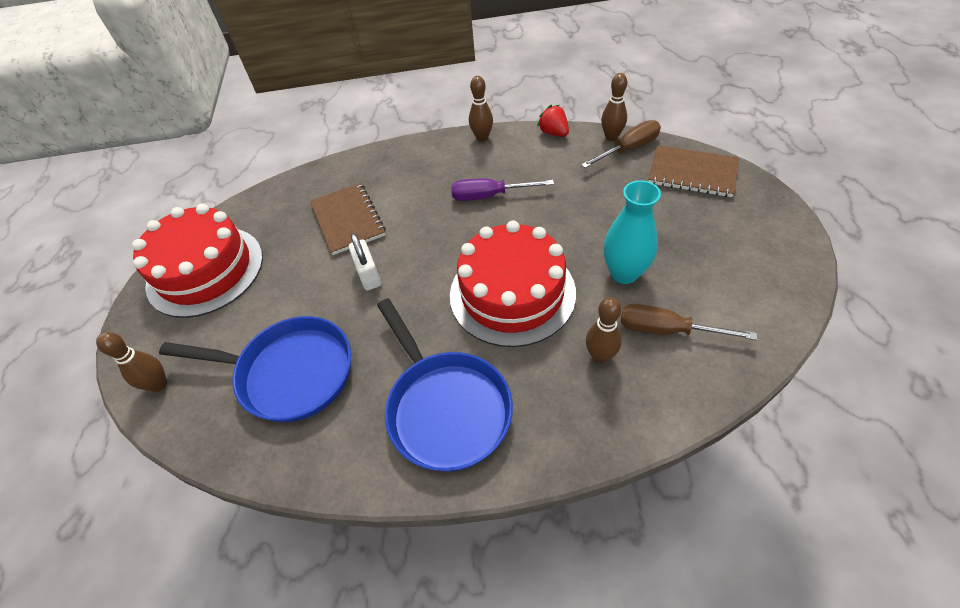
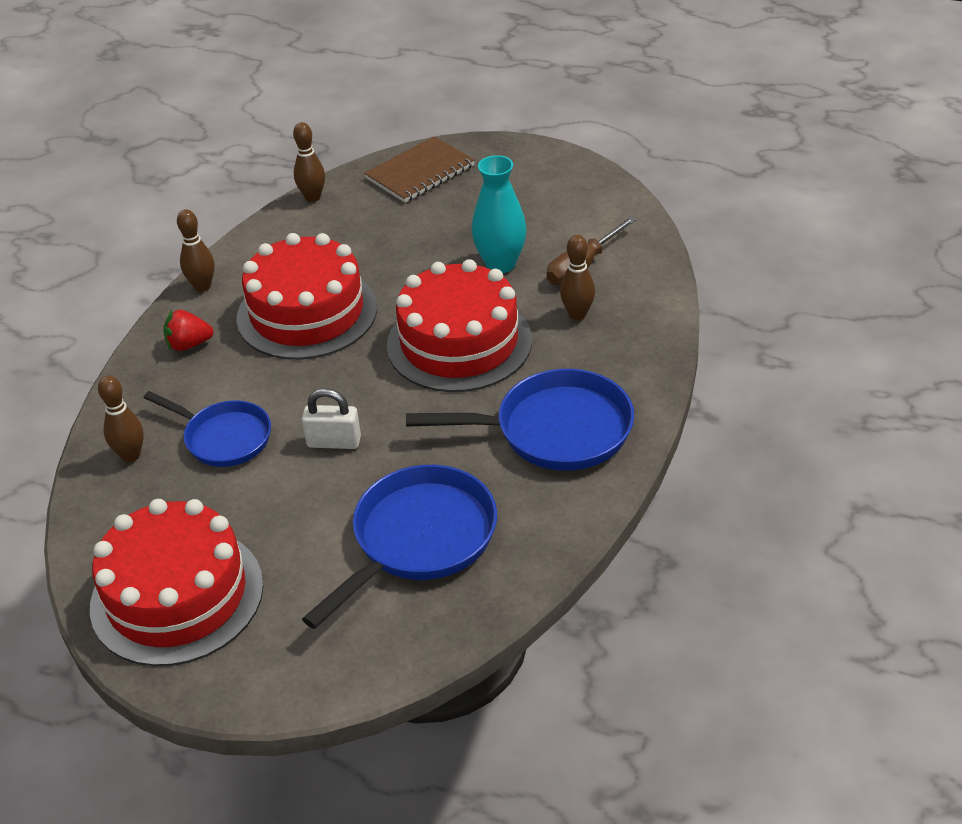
camera: 65 degrees left, 10 degrees down
brown bowling pin [96,332,167,392] -> brown bowling pin moved to [98,375,144,462]
brown notebook [310,183,386,255] -> blue pan [144,391,271,467]
purple screwdriver [451,178,554,201] -> red cake [237,233,377,360]
red strawberry [537,105,569,137] -> red strawberry moved to [163,310,214,351]
brown screwdriver [581,120,661,168] -> none

